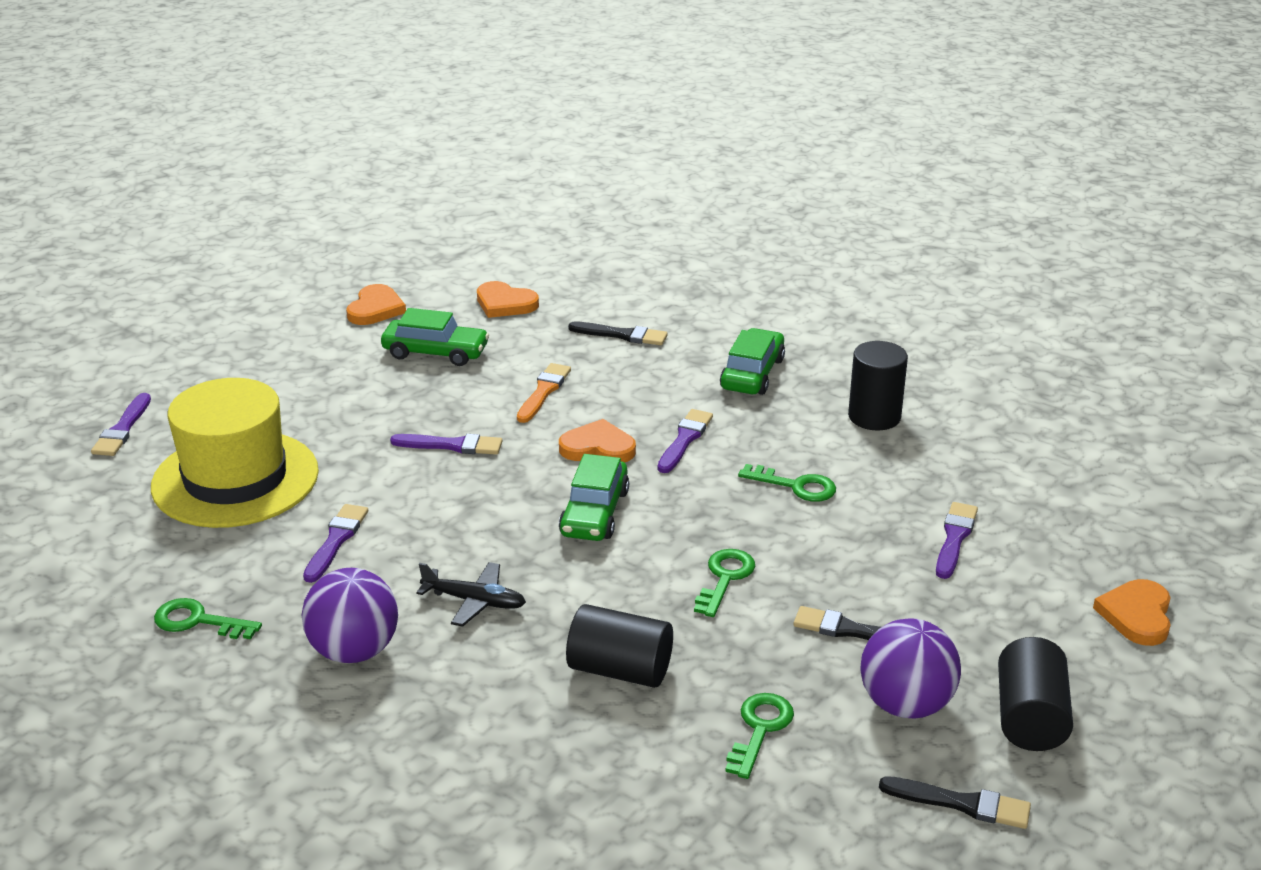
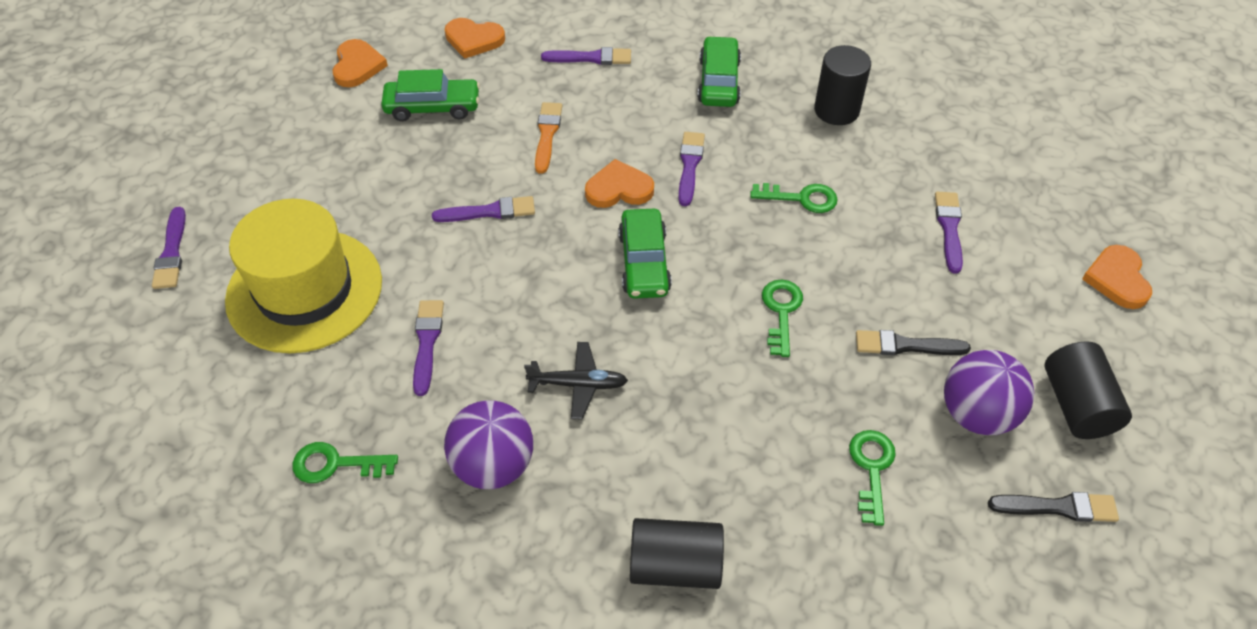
camera: 15 degrees left, 20 degrees up
black cylinder [566,604,673,688] -> black cylinder moved to [630,518,724,589]
black brush [568,322,668,345] -> purple brush [541,47,631,65]

